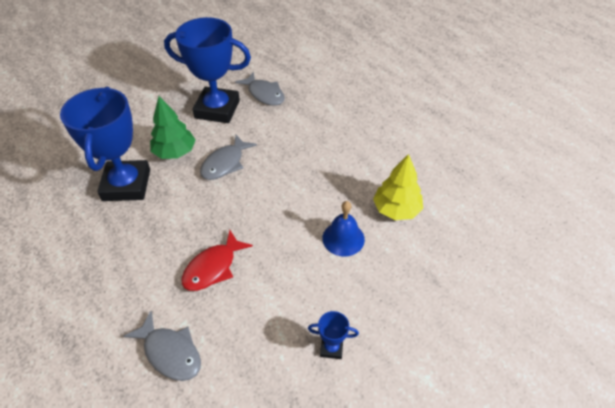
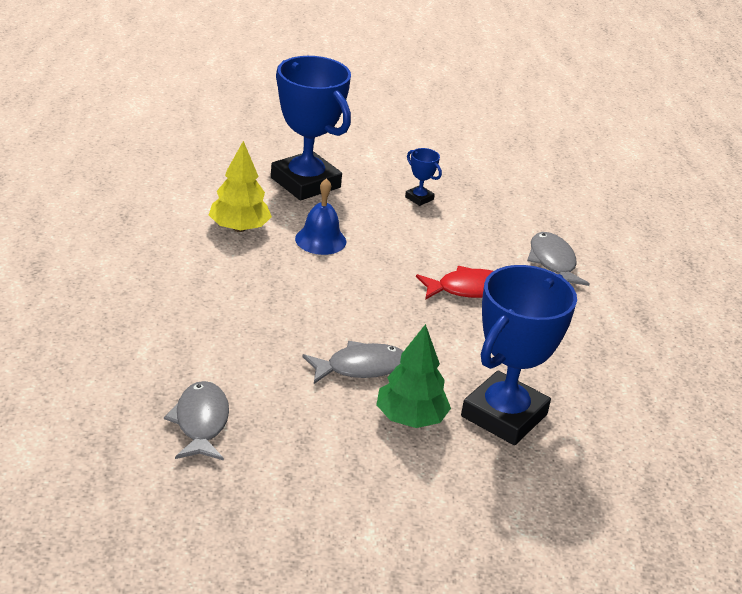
camera: 145 degrees left, 15 degrees down
blue trophy [164,17,251,123] -> blue trophy moved to [271,56,351,200]

